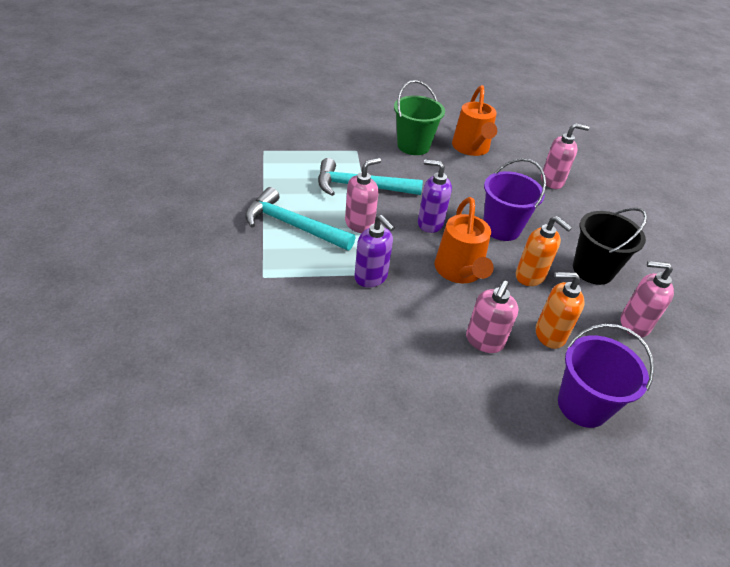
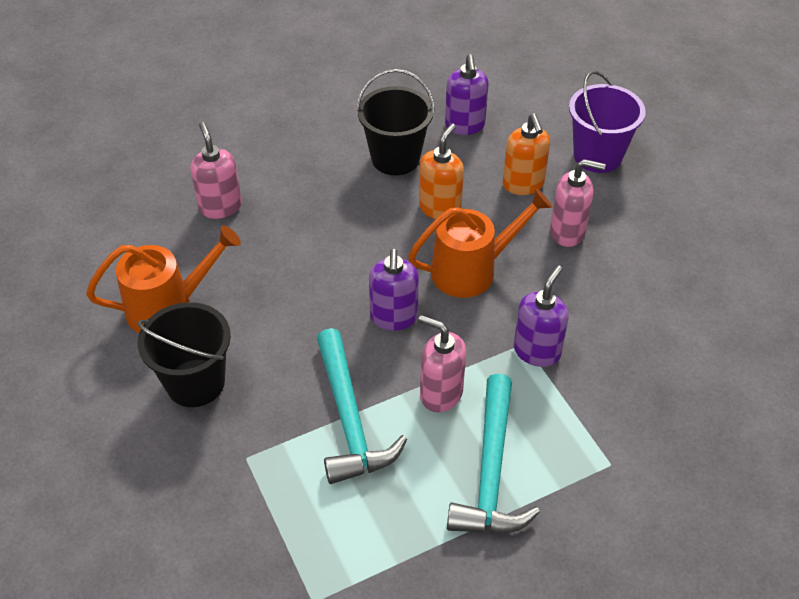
camera: 105 degrees left, 5 degrees up
green bucket [394,80,445,155] -> black bucket [137,302,231,407]
purple bucket [483,158,546,241] -> none
pink soap dispenser [620,261,674,337] -> purple soap dispenser [445,54,489,135]

